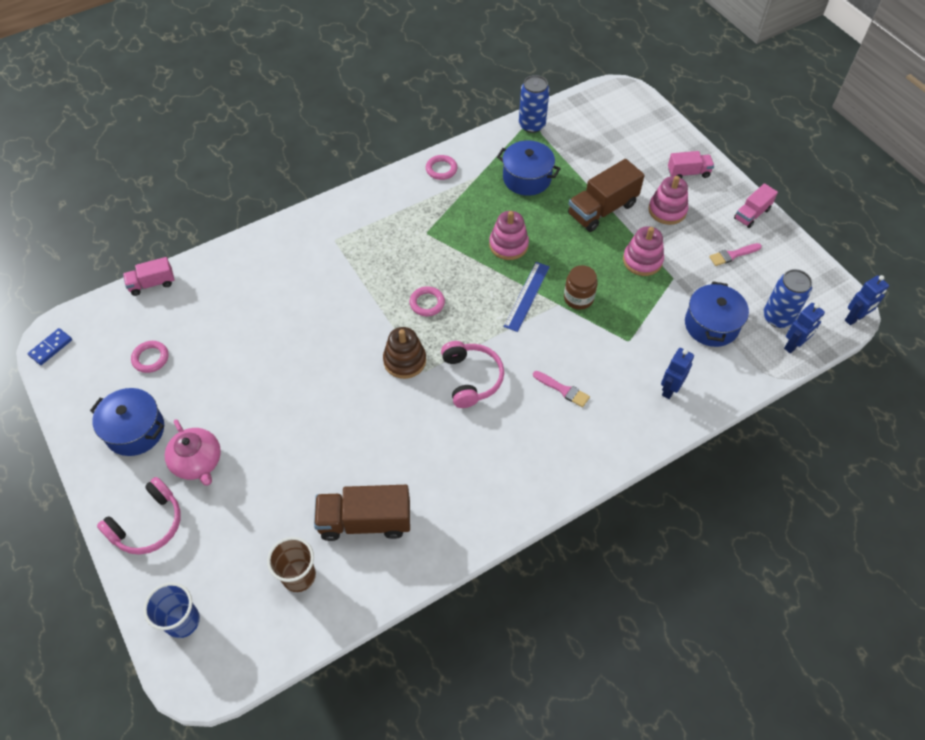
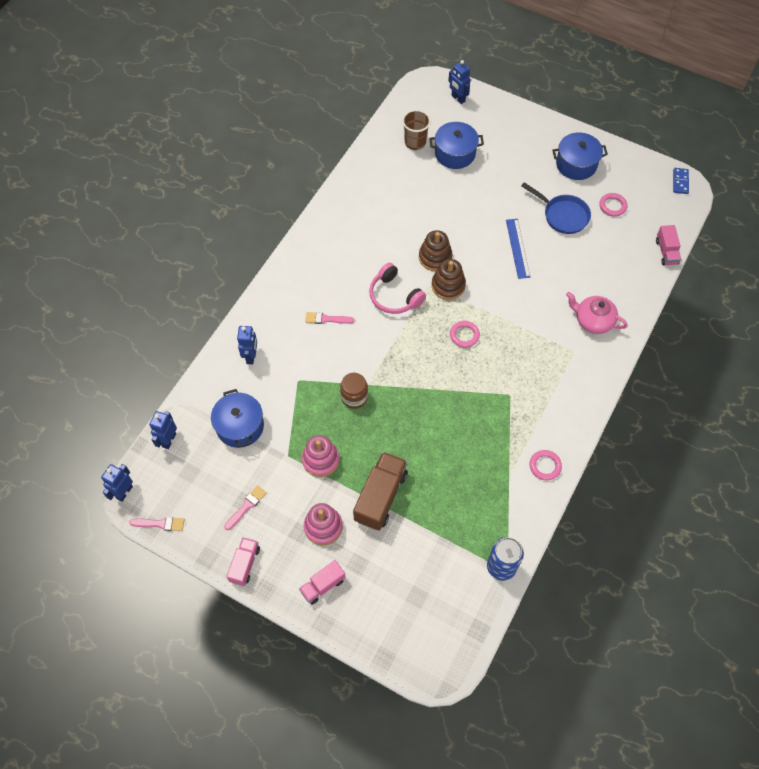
camera: 150 degrees right, 5 degrees up
pink headphones [97,477,181,555] -> none
pink truck [123,257,175,296] -> pink truck turned 135 degrees clockwise [656,225,681,265]
blue cup [143,582,200,638] -> blue robot [448,60,471,104]
pink teapot [165,419,221,486] -> pink teapot moved to [566,292,628,334]
brown truck [314,485,410,541] -> none
pink stacking toy [489,211,529,260] -> none
blue pot [497,140,561,196] -> blue pot moved to [429,122,484,169]
blue ruler [503,262,550,332] -> blue ruler moved to [506,219,530,279]
blue can [763,269,812,328] -> none
none -> pink brush [129,517,184,531]
none -> brown stacking toy [419,230,452,271]
none -> blue pan [521,182,591,234]

